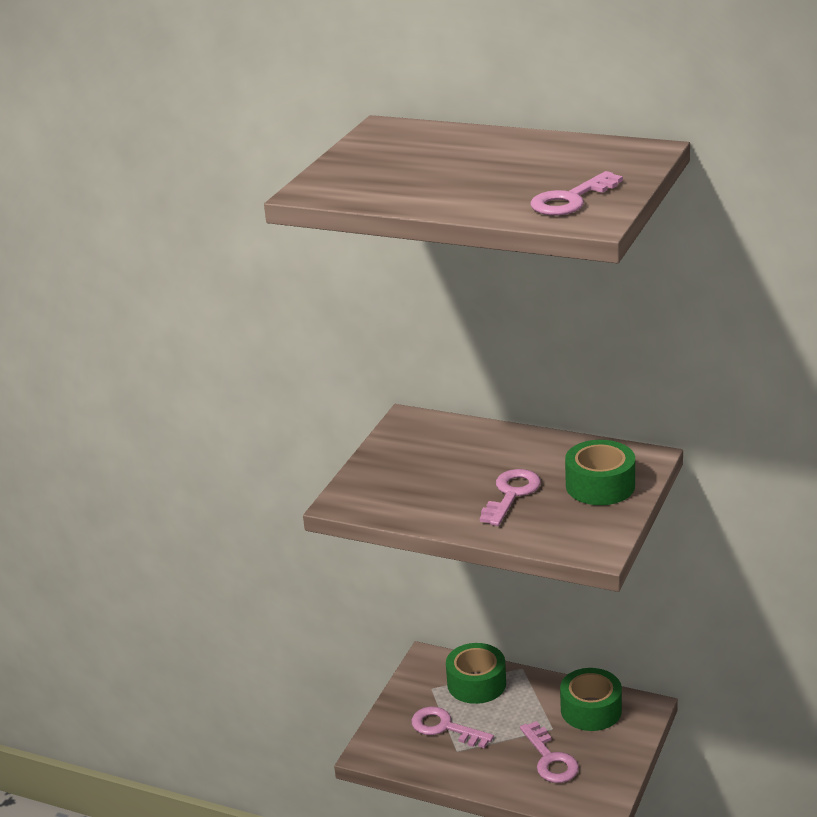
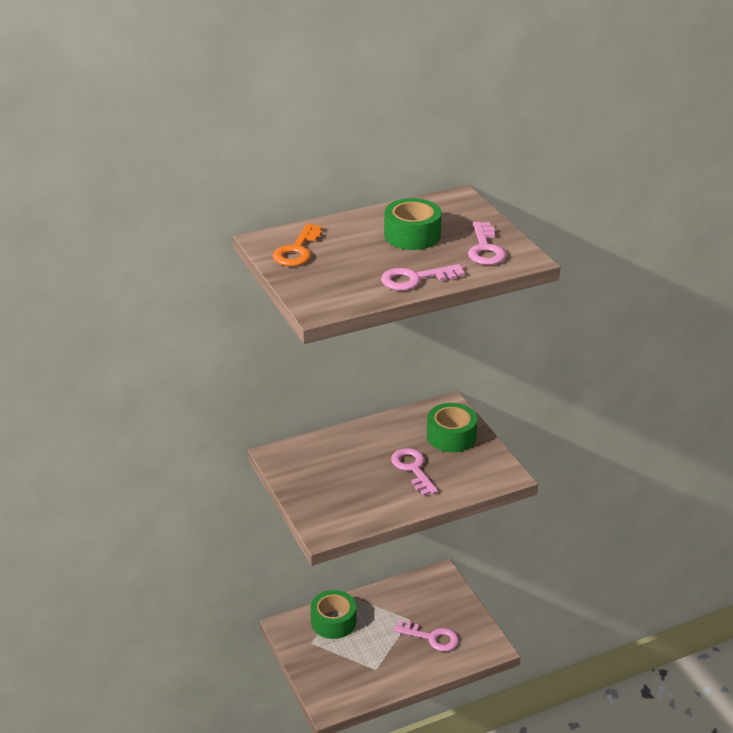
camera: 50 degrees left, 5 degrees up
pink key [411,706,494,748] -> pink key moved to [381,264,465,290]
green tape [560,668,622,731] -> green tape moved to [384,198,442,250]
none -> orange key [273,223,322,266]

